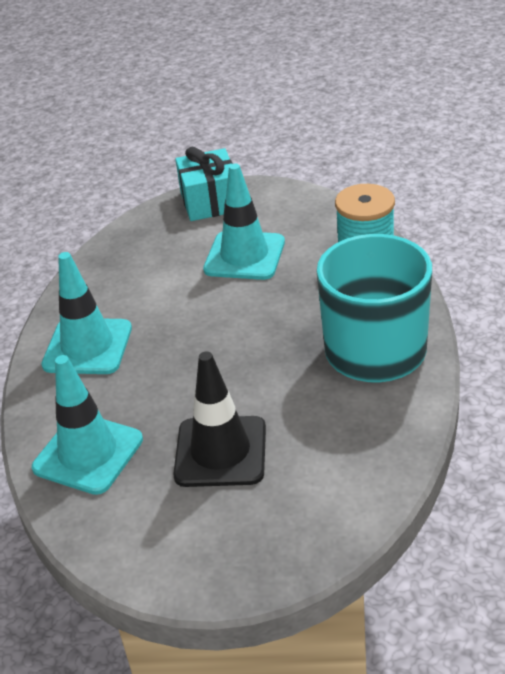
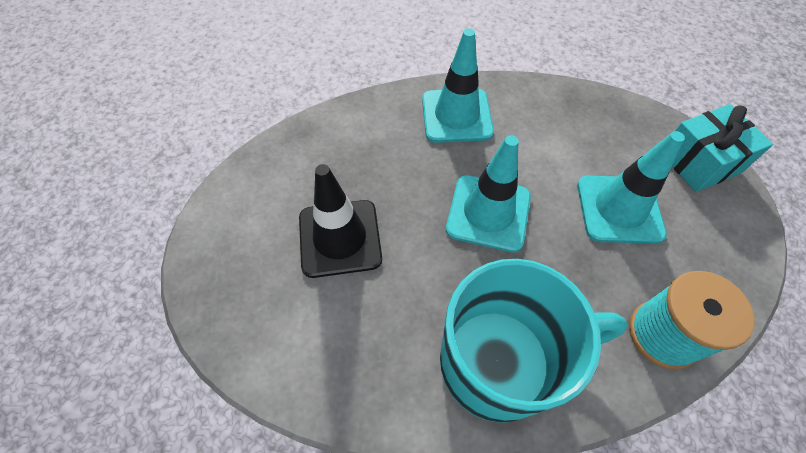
camera: 75 degrees right, 20 degrees up
turquoise traffic cone [32,355,143,495] -> turquoise traffic cone moved to [446,135,531,252]

